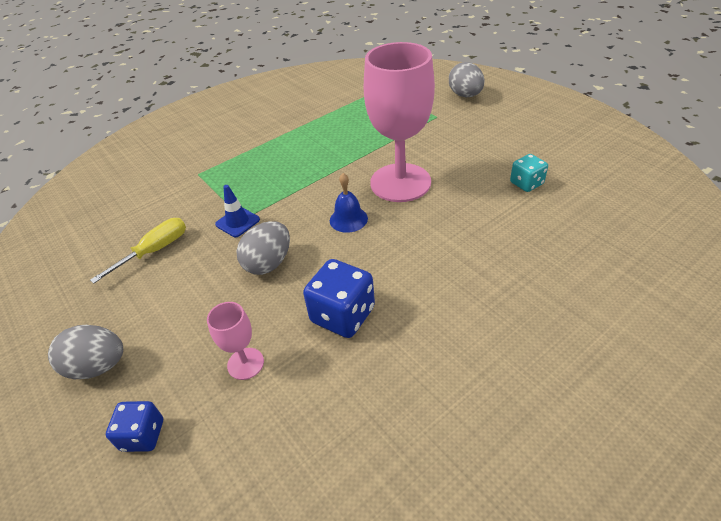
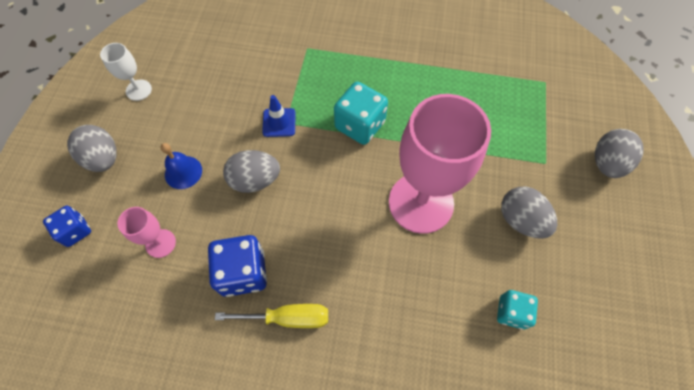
camera: 45 degrees right, 20 degrees up
yellow screwdriver [90,218,186,284] -> yellow screwdriver moved to [215,304,328,328]
blue bell [330,173,368,233] -> blue bell moved to [161,143,202,189]
none -> white goblet [100,43,152,101]
none -> turquoise dice [334,82,388,145]
none -> grey egg [501,187,557,239]

